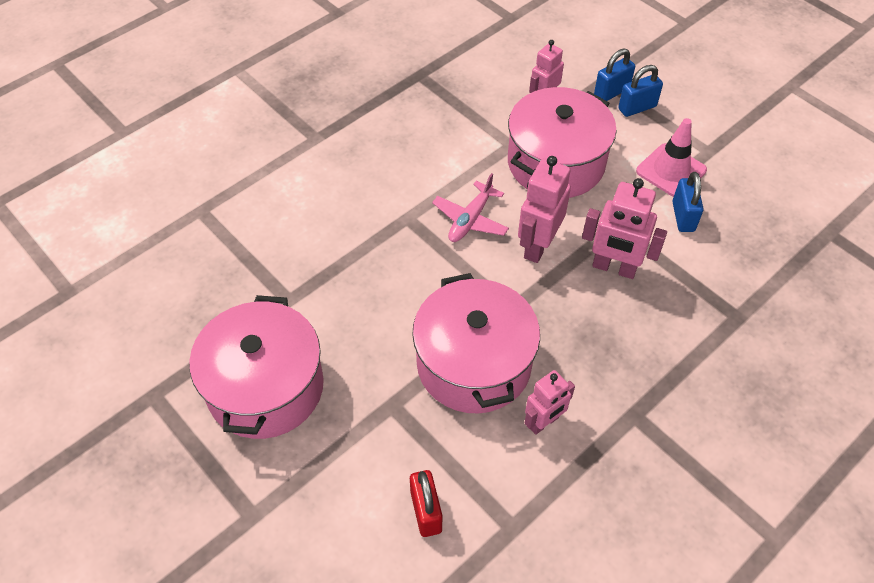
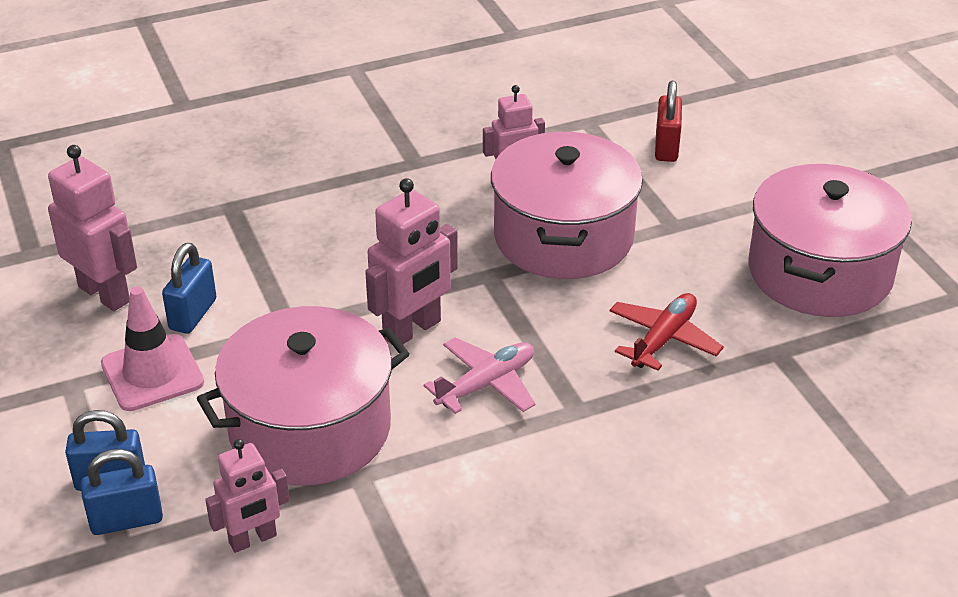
camera: 160 degrees left, 15 degrees down
pink robot [582,178,667,279] -> pink robot moved to [48,145,137,311]
none -> red plane [609,293,724,371]

